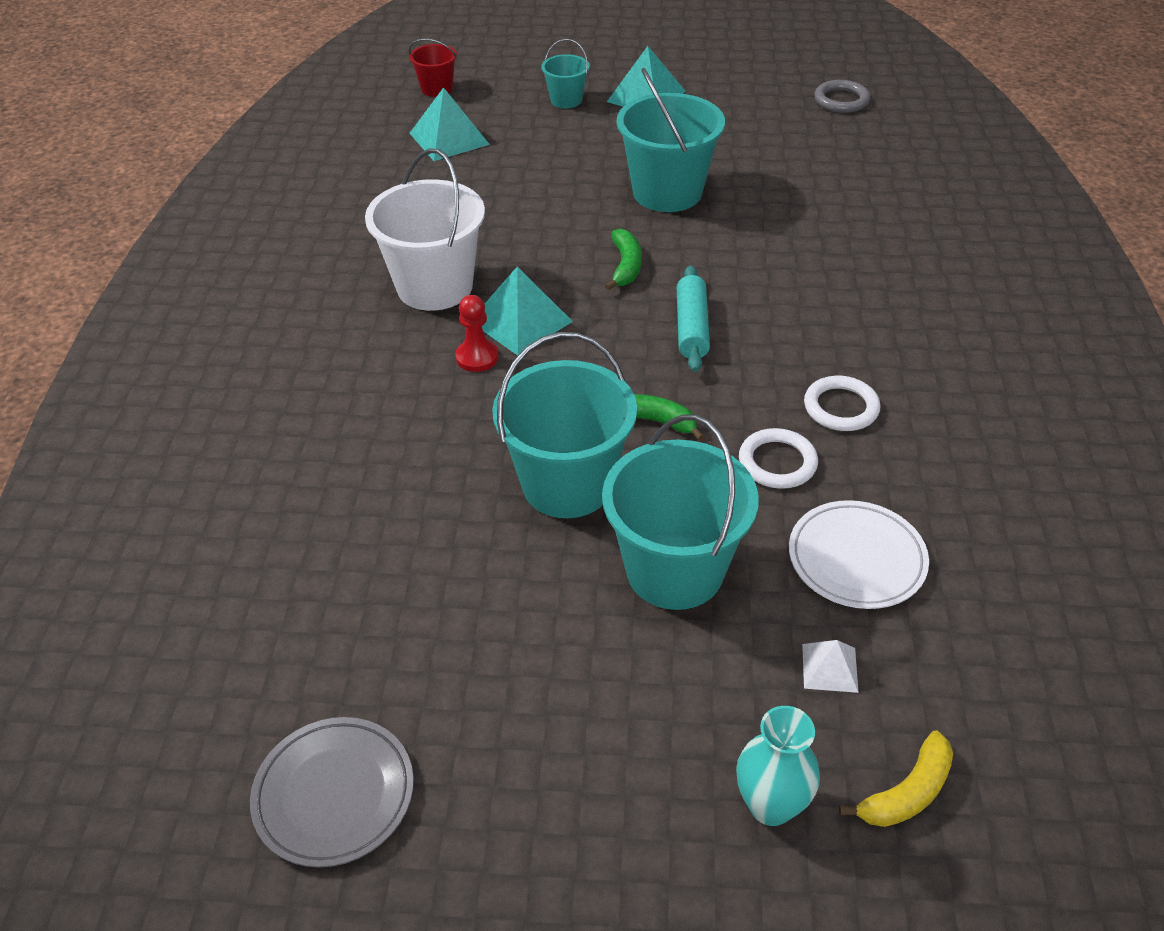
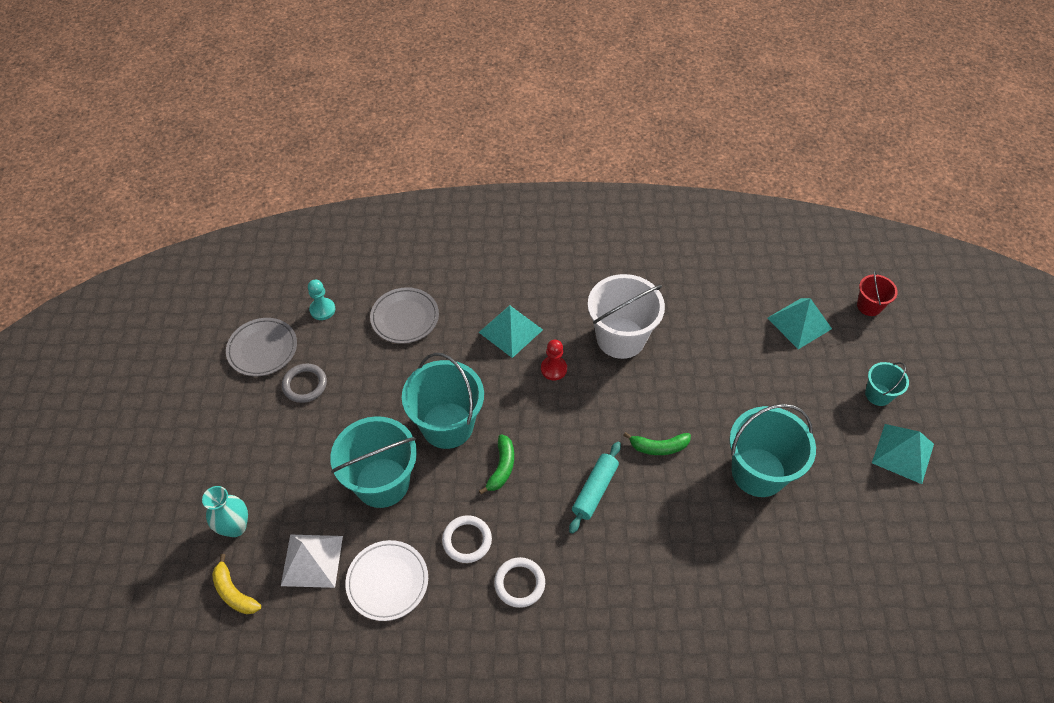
camera: 85 degrees right, 10 degrees up
turquoise pyramid [482,267,573,355] -> turquoise pyramid moved to [479,305,543,358]
turquoise rolling pin [677,265,710,372] -> turquoise rolling pin turned 60 degrees counterclockwise [569,442,621,534]
white pyramid [802,640,859,693] -> white pyramid [281,534,343,588], size x1.86
grey ring [814,80,870,113] -> grey ring moved to [282,364,327,403]
none -> turquoise pawn [308,280,335,320]
none -> grey plate [370,287,439,344]

